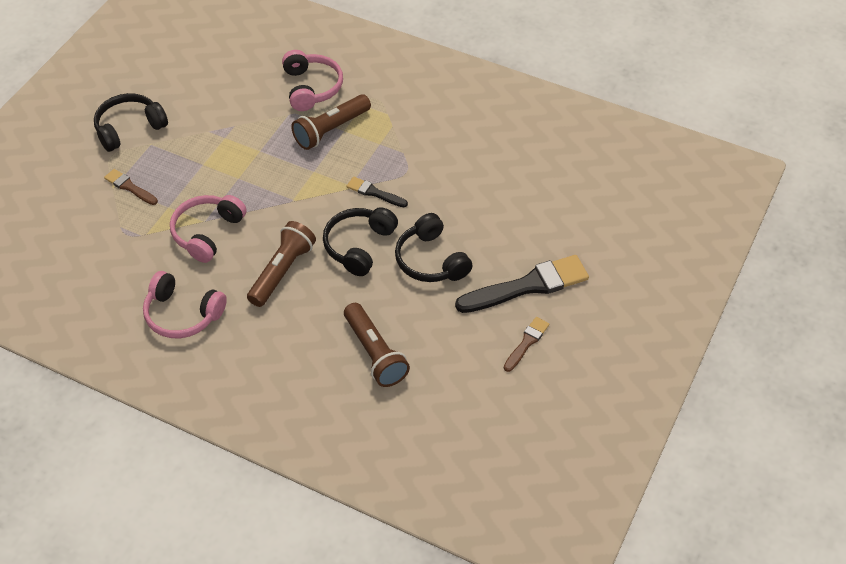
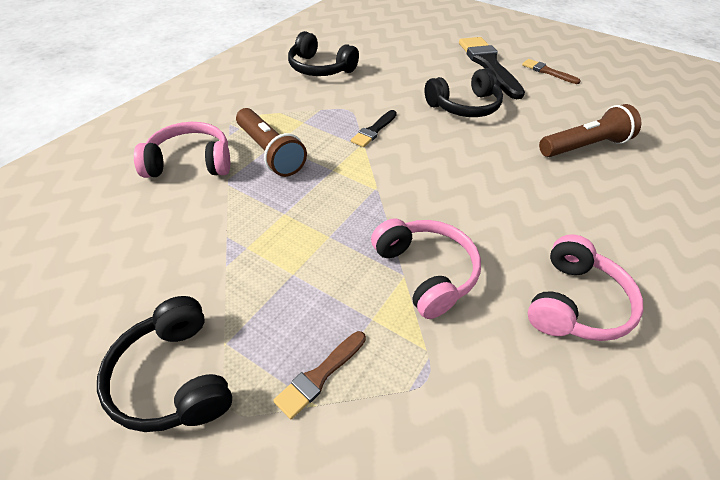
camera: 85 degrees left, 5 degrees down
pink headphones [170,195,247,263] -> pink headphones turned 150 degrees counterclockwise [371,218,481,319]
brown flashlight [247,221,316,307] -> none
black headphones [323,207,398,276] -> black headphones moved to [288,31,359,76]

